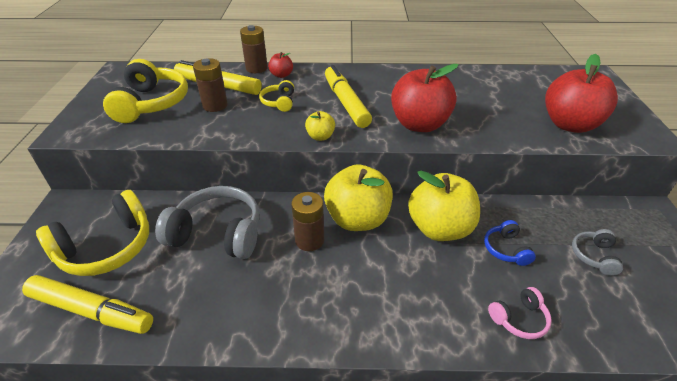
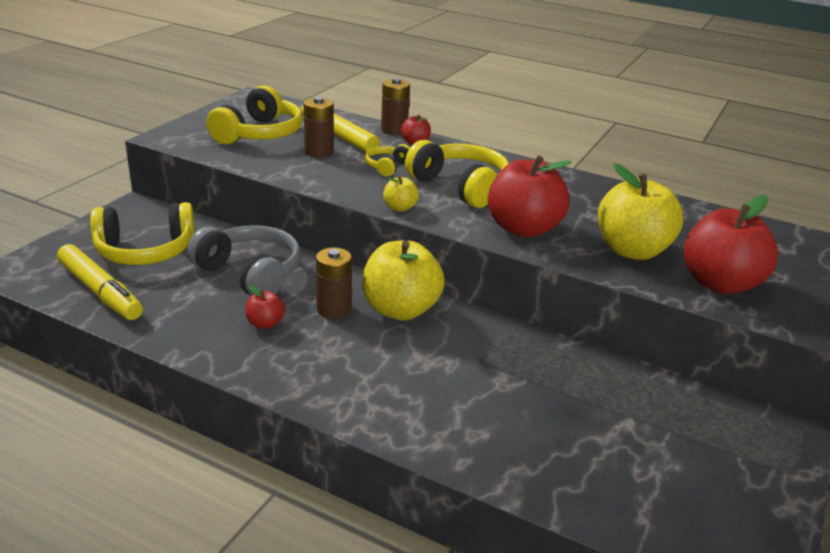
camera: 25 degrees right, 10 degrees down
yellow marker [325,65,372,128] -> yellow headphones [405,140,509,208]
yellow apple [408,171,480,241] -> yellow apple moved to [598,163,684,260]
blue headphones [484,220,536,266] -> none
pink headphones [488,287,552,339] -> none
grey headphones [572,229,623,276] -> none
none -> red apple [245,285,285,329]

